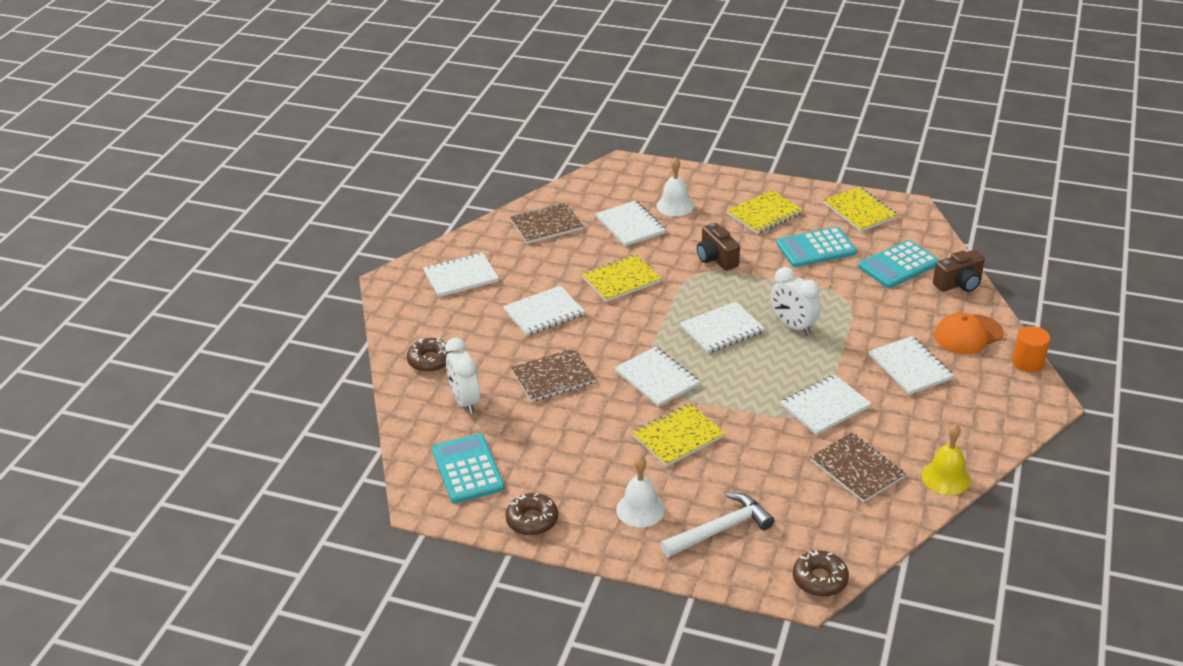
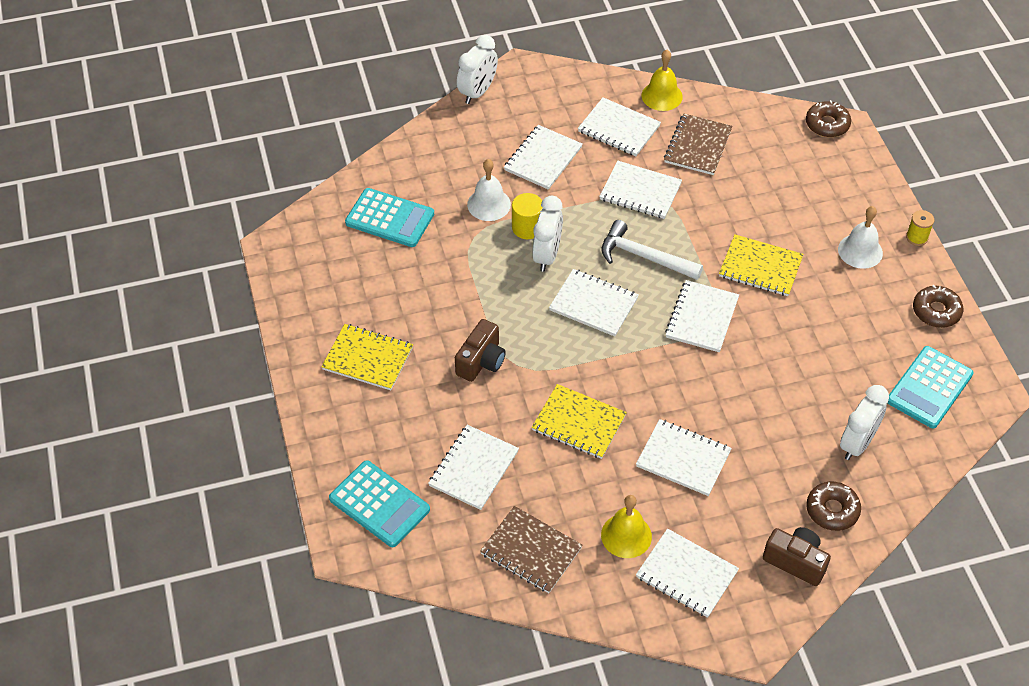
camera: 125 degrees left, 15 degrees up
brown notebook [511,348,596,402] -> none
white bell [657,157,694,216] -> white bell moved to [467,159,511,221]
white hammer [660,493,775,558] -> white hammer moved to [602,220,703,280]
turquoise calculator [776,227,857,267] -> turquoise calculator moved to [329,460,430,547]
yellow notebook [824,187,898,232] -> none
brown camera [933,250,985,292] -> brown camera moved to [763,527,831,586]
orange cap [934,313,1004,354] -> none
orange cylinder [1012,326,1050,372] -> white clock [457,35,498,104]
none -> yellow cylinder [512,193,543,239]
none -> white notebook [578,97,661,156]
none -> yellow bell [601,495,652,558]
none -> yellow spool [906,210,934,246]

